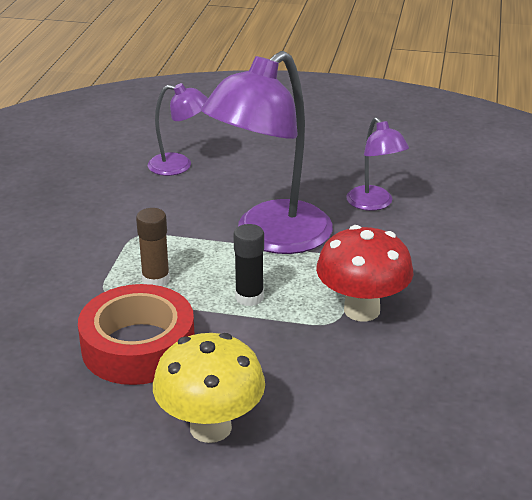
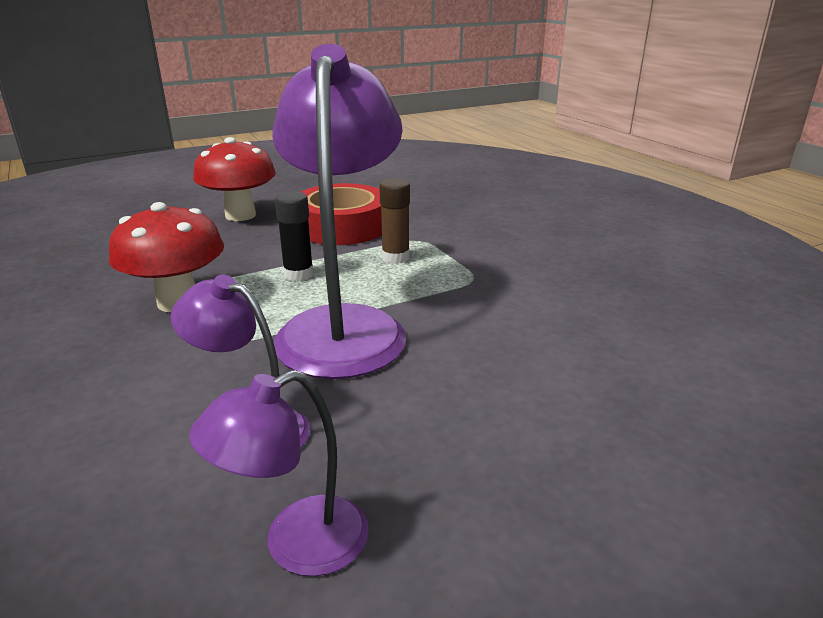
camera: 140 degrees right, 5 degrees down
purple lamp [148,83,208,176] -> purple lamp moved to [189,370,369,576]
yellow mushroom [153,333,265,443] -> red mushroom [193,137,276,221]

